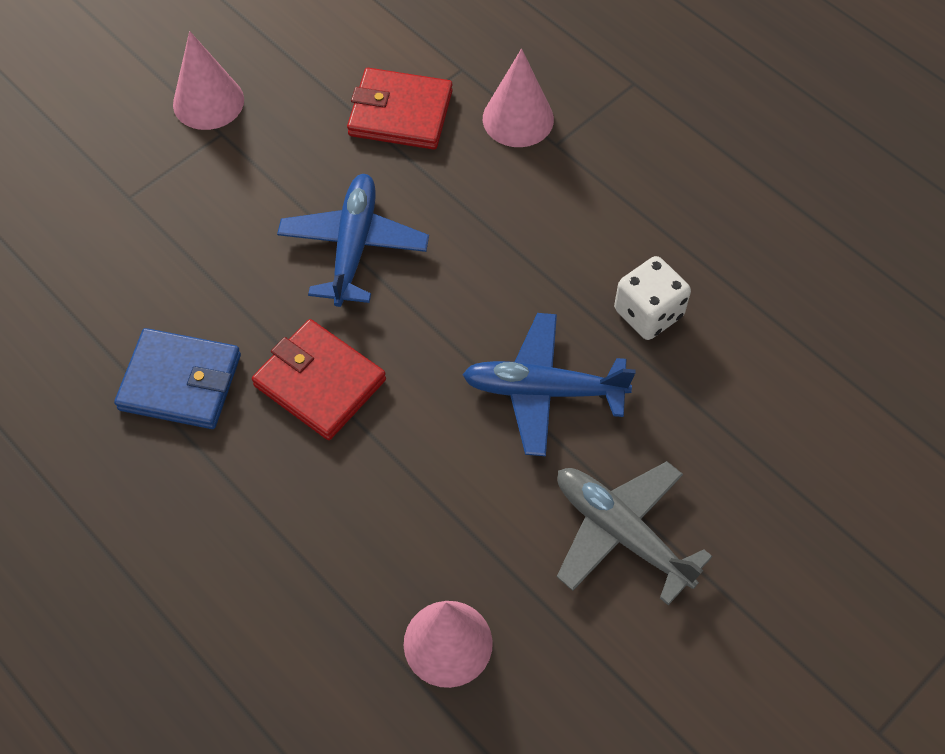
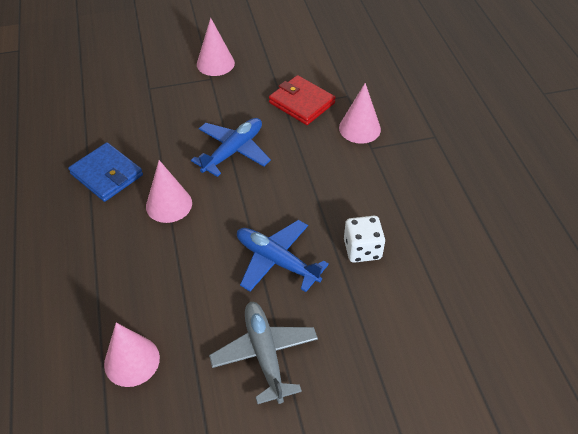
camera: 30 degrees right, 10 degrees down
red wallet [252,319,386,440] -> pink cone [146,160,192,223]

